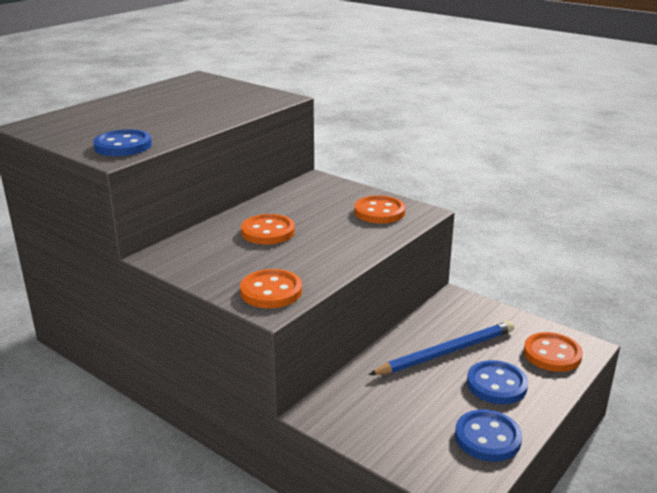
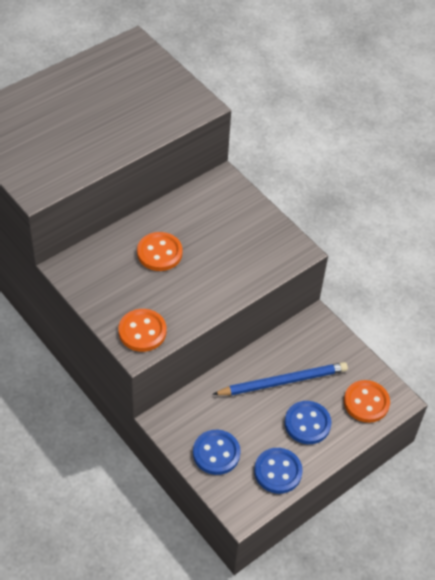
camera: 10 degrees right, 25 degrees up
blue button [93,129,152,156] -> blue button moved to [193,430,241,475]
orange button [354,195,405,224] -> none

